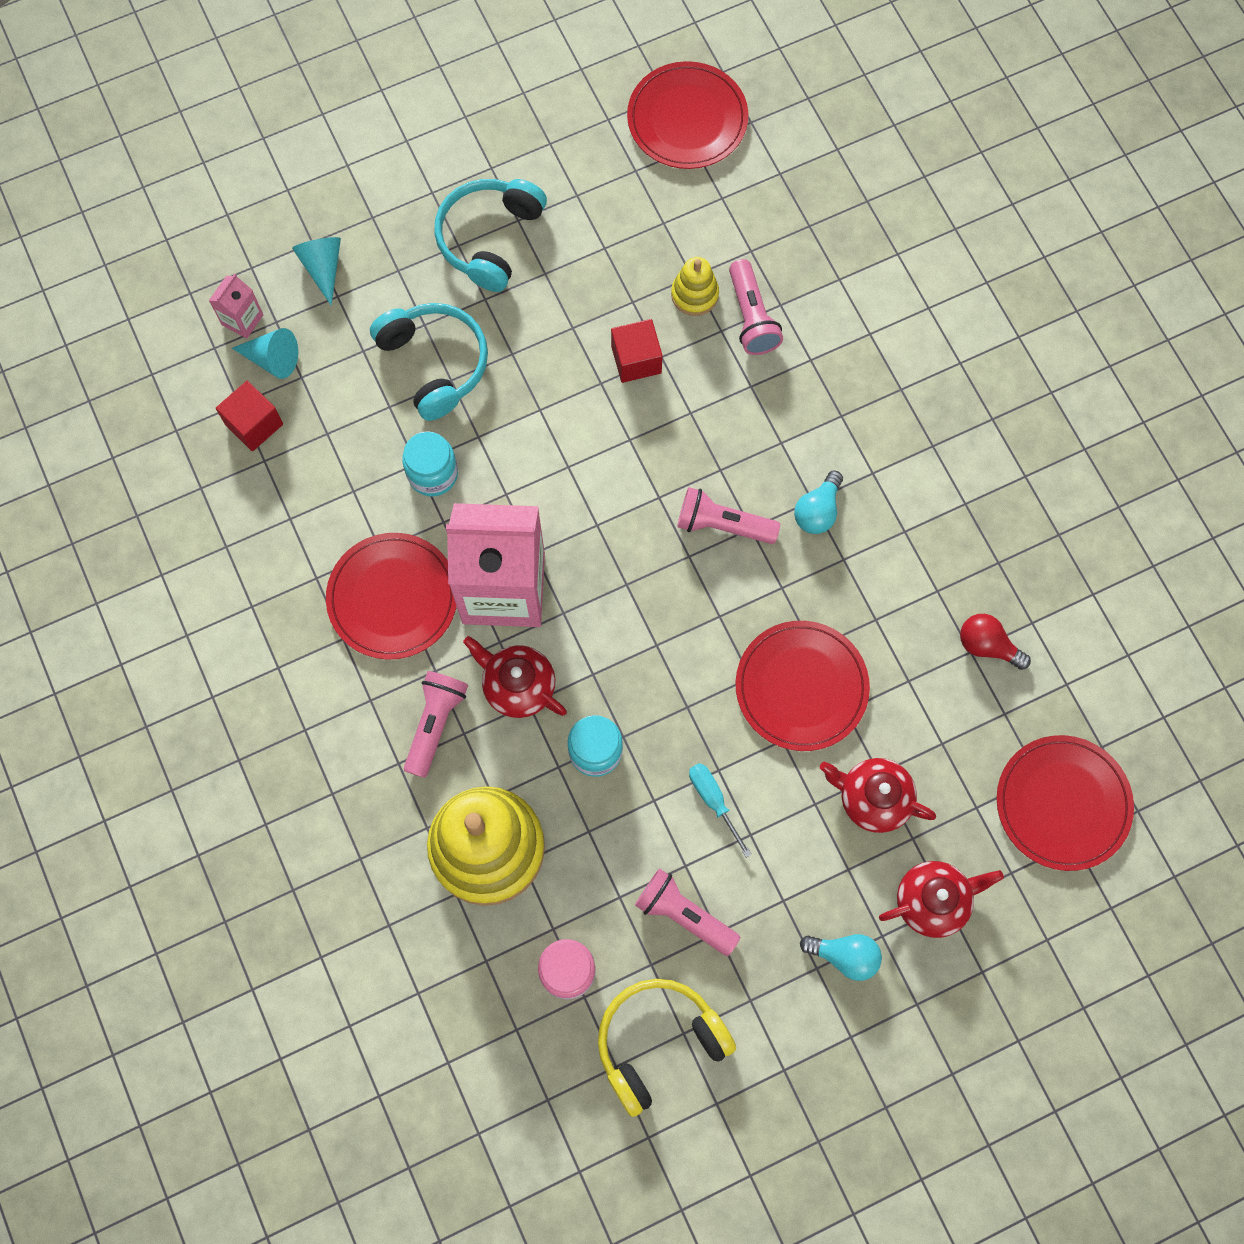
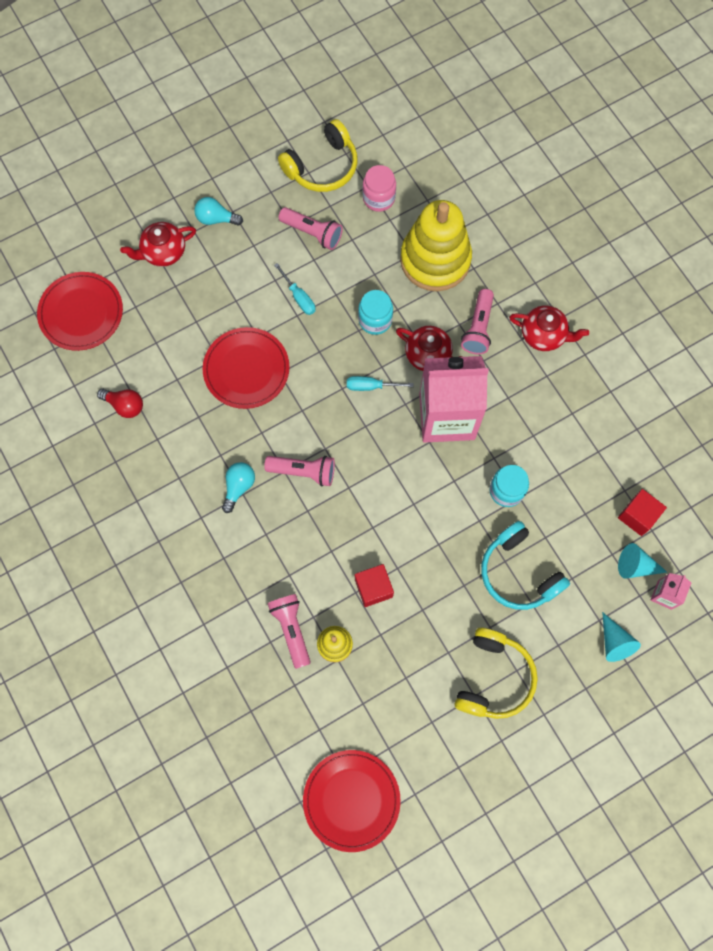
camera: 175 degrees right, 0 degrees up
red plate [326,533,457,660] -> none
turquoise headphones [434,179,547,292] -> yellow headphones [455,628,538,719]
red teapot [820,758,936,833] -> red teapot moved to [509,305,589,351]
none -> turquoise screwdriver [347,376,414,391]

